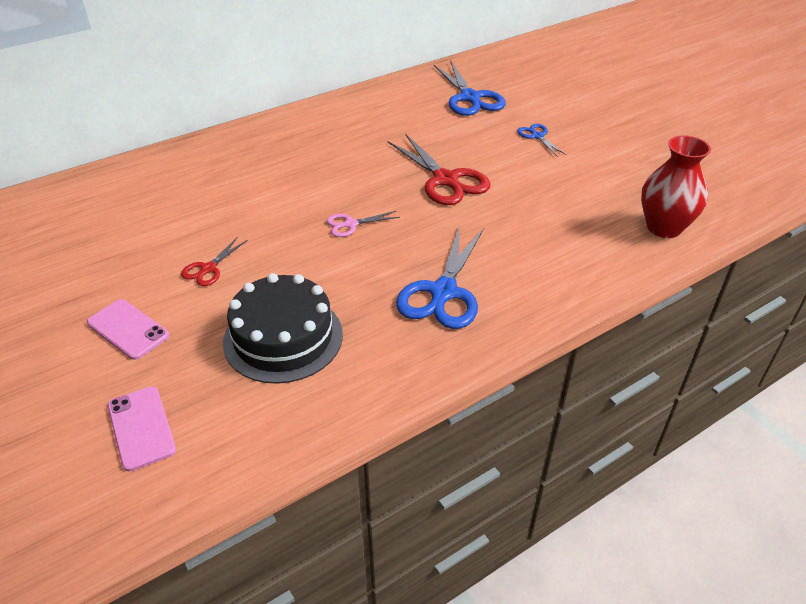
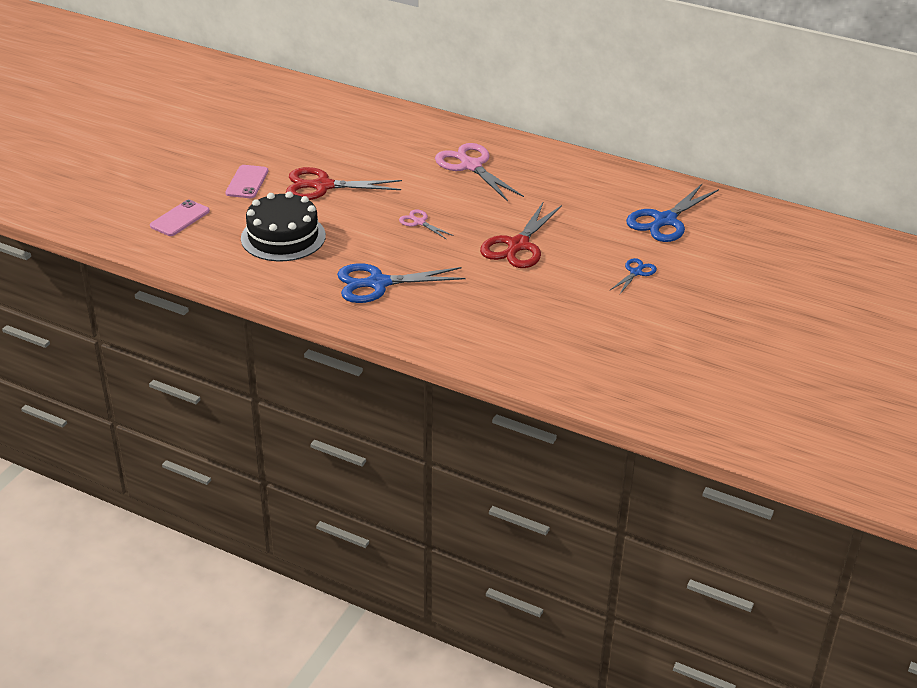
camera: 60 degrees right, 5 degrees down
red scissors [181,237,248,286] -> red scissors [286,167,402,200], size x1.96
red vase [641,135,711,238] -> none
none -> pink scissors [435,143,524,202]

